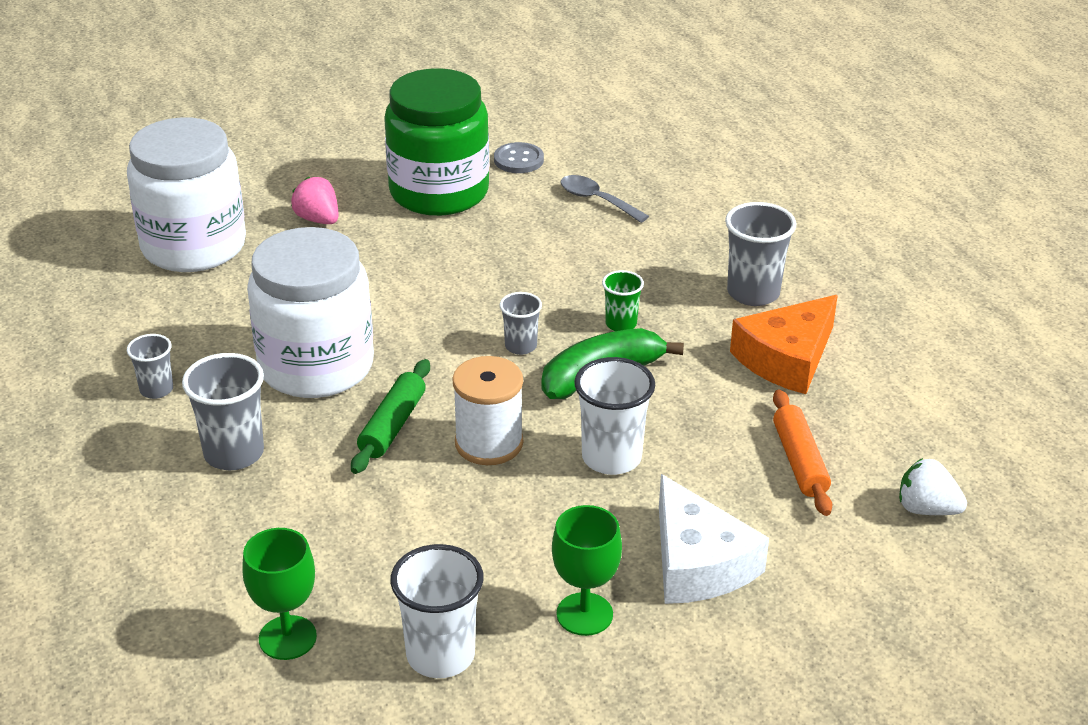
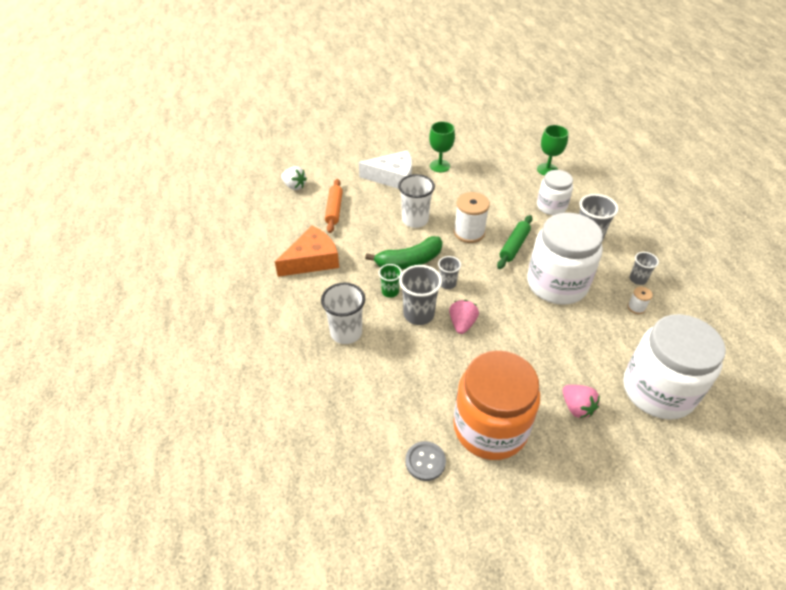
camera: 170 degrees left, 10 degrees up
green jar [384,68,489,216] -> orange jar [453,350,540,460]
white cup [390,544,484,678] -> white cup moved to [321,282,365,344]
grey spoon [560,175,649,223] -> none
white cheese [659,474,769,604] -> white cheese turned 105 degrees clockwise [359,150,412,189]
grey cup [725,202,796,306] -> grey cup moved to [399,265,442,325]
none -> pink strawberry [449,300,479,334]
none -> white jar [537,170,573,215]
none -> white spool [628,287,653,314]

